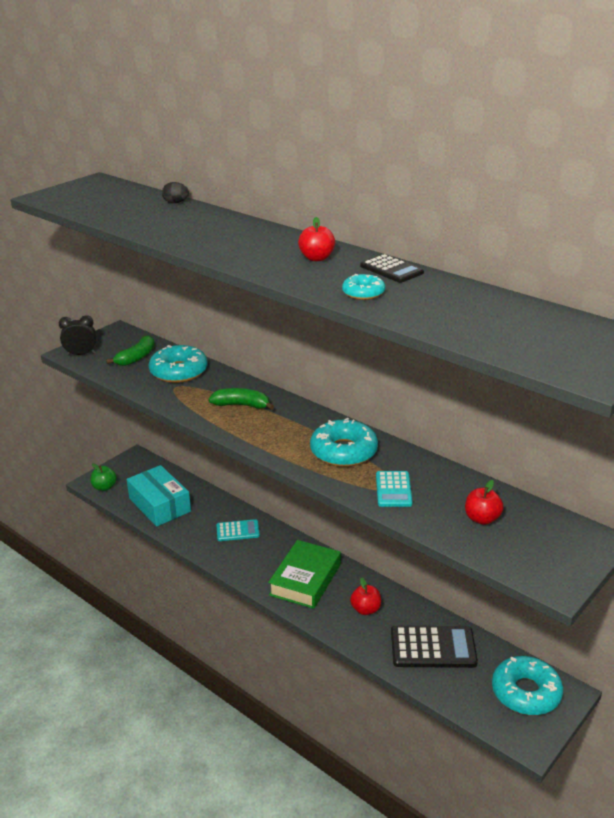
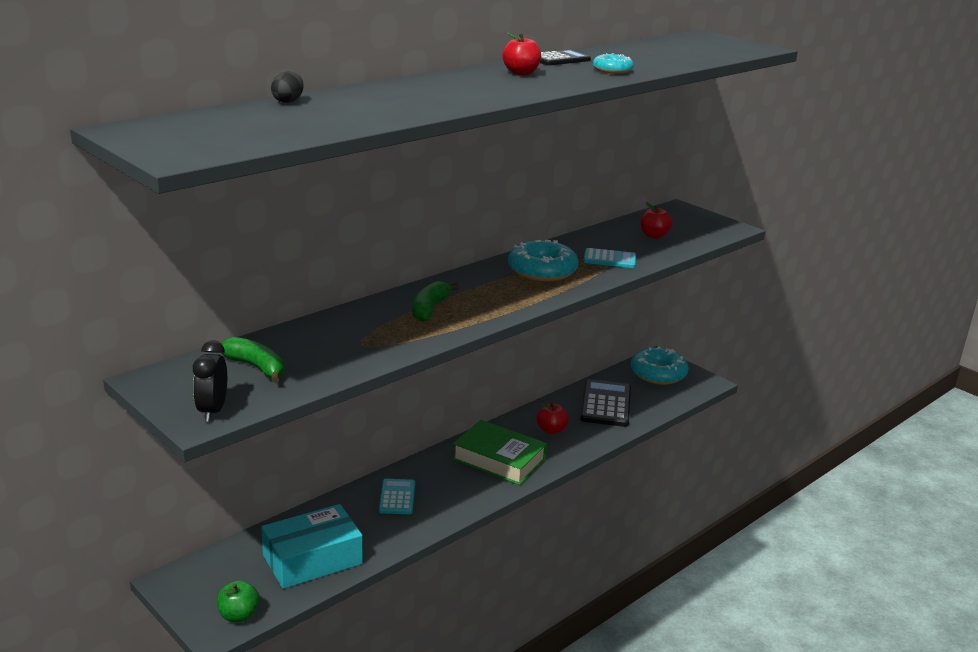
camera: 85 degrees left, 5 degrees down
turquoise donut [149,345,208,383] -> none

